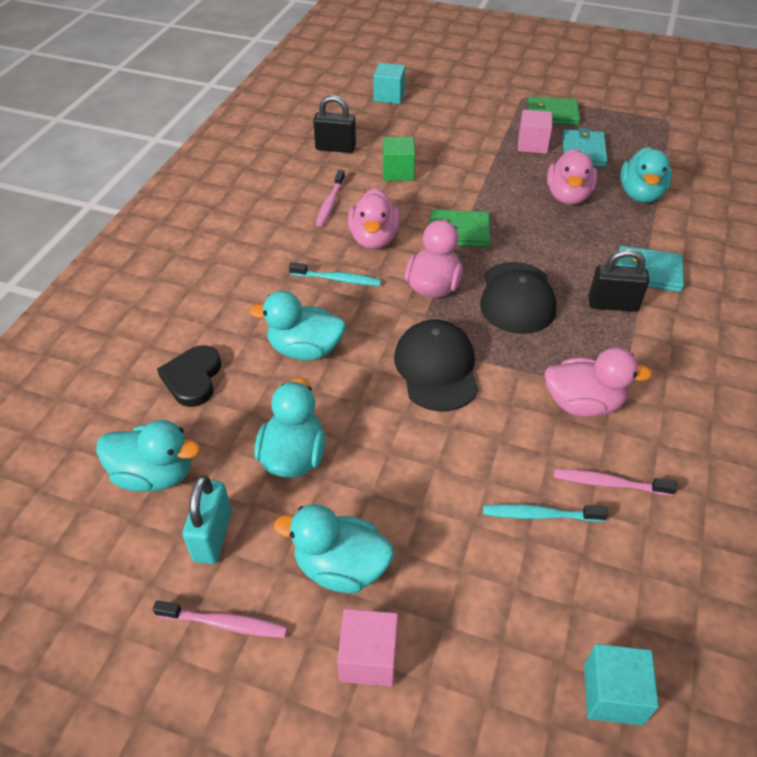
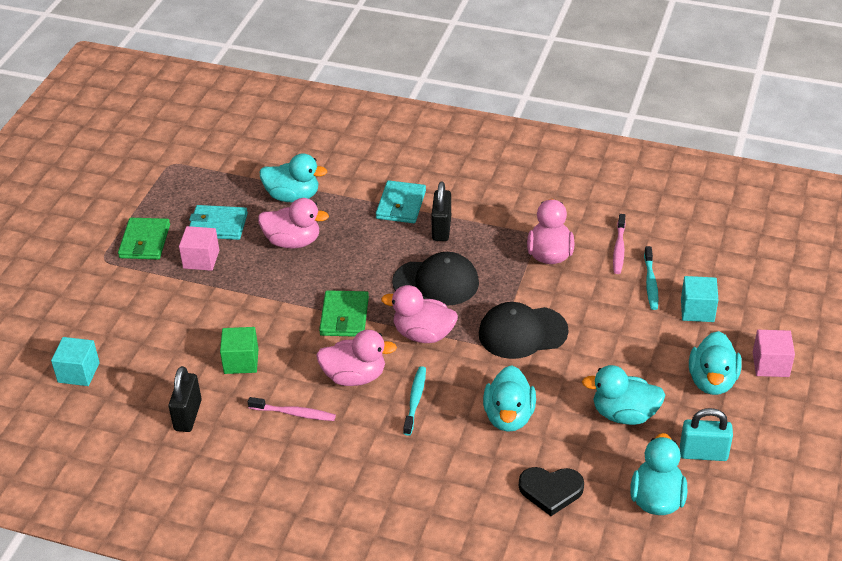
camera: 90 degrees left, 5 degrees down
pink toothbrush [153,600,288,638] -> none
turquoise cube [584,644,659,725] -> turquoise cube moved to [681,276,718,322]

